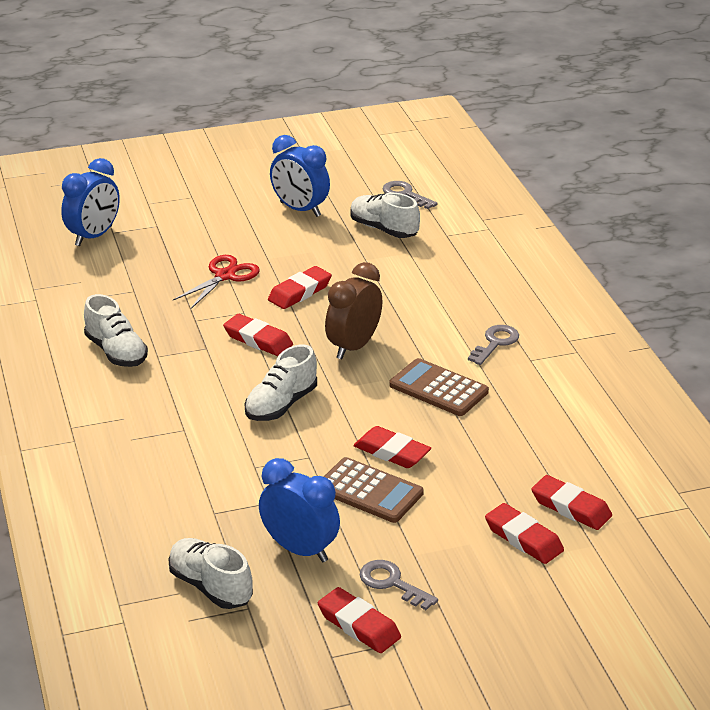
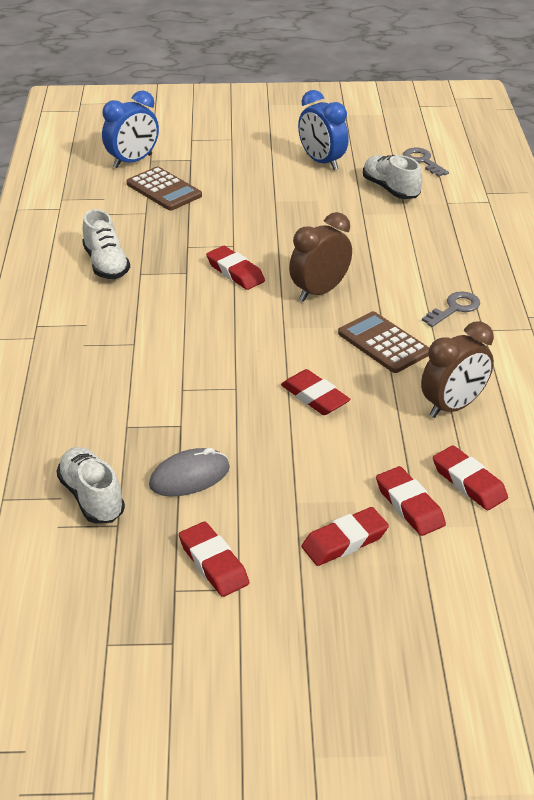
camera: 15 degrees right, 5 degrees up
red scissors [173,255,260,309] -> none
white shoe [245,345,317,421] -> none
blue clock [259,458,340,562] -> grey mouse [149,448,230,496]
red eraser [268,266,332,309] -> red eraser moved to [301,507,389,566]
brown calculator [324,457,424,523] -> brown calculator moved to [127,167,202,211]
grey key [360,560,438,610] -> none
none -> brown clock [421,321,494,418]

